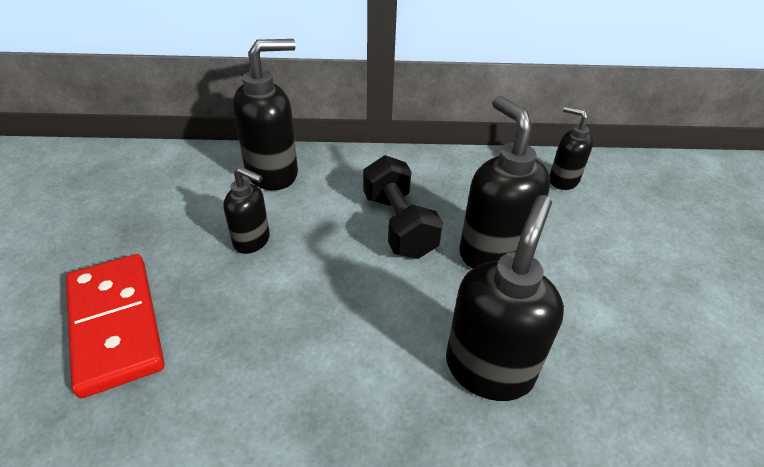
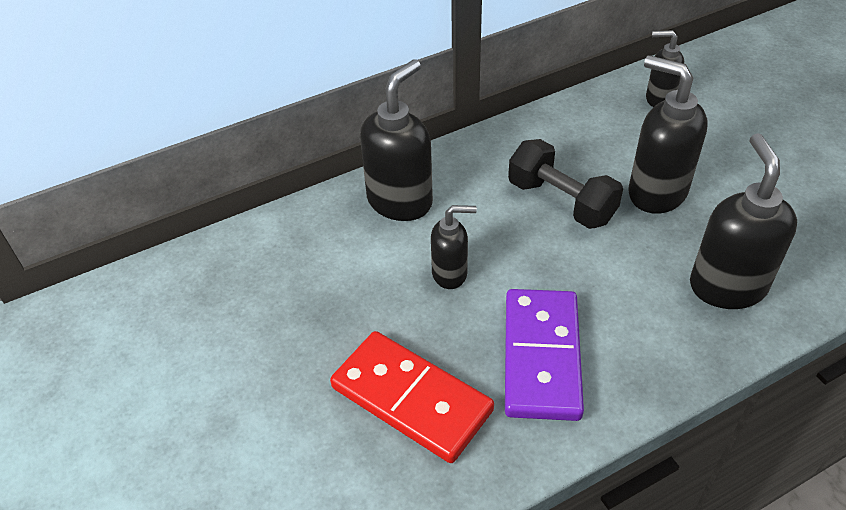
camera: 25 degrees left, 5 degrees up
none -> purple domino [505,289,584,421]

